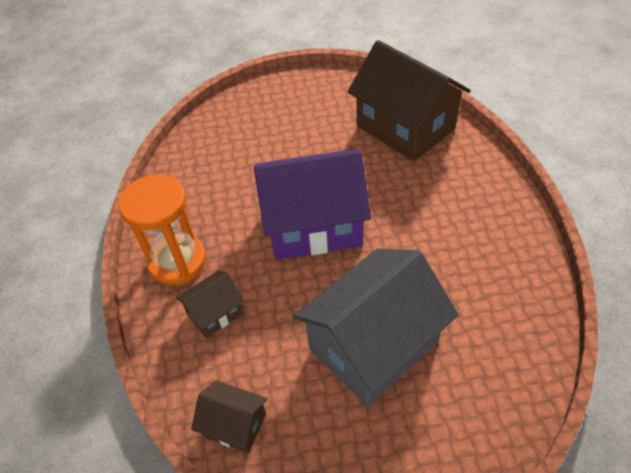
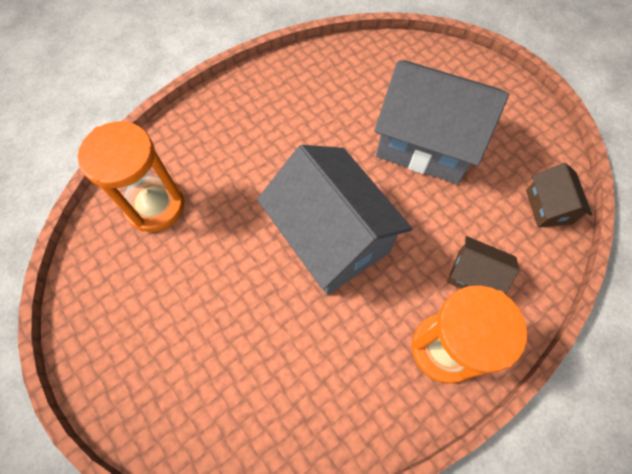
camera: 120 degrees left, 15 degrees up
purple house [254,150,371,260] -> grey house [257,145,413,295]
brown house [347,40,471,162] -> orange hourglass [77,121,185,232]

